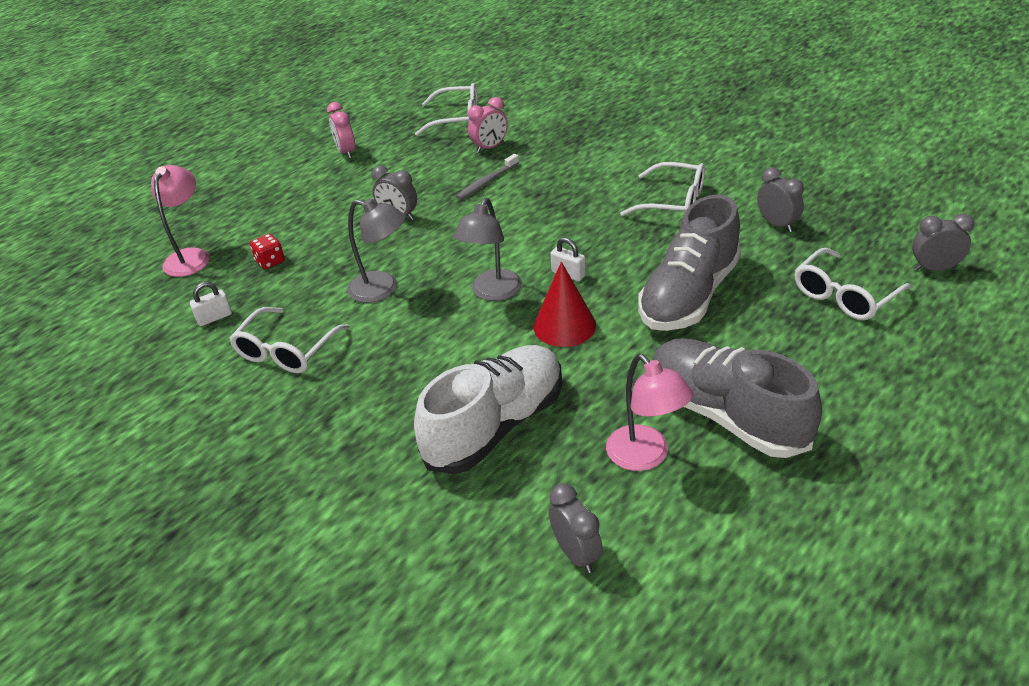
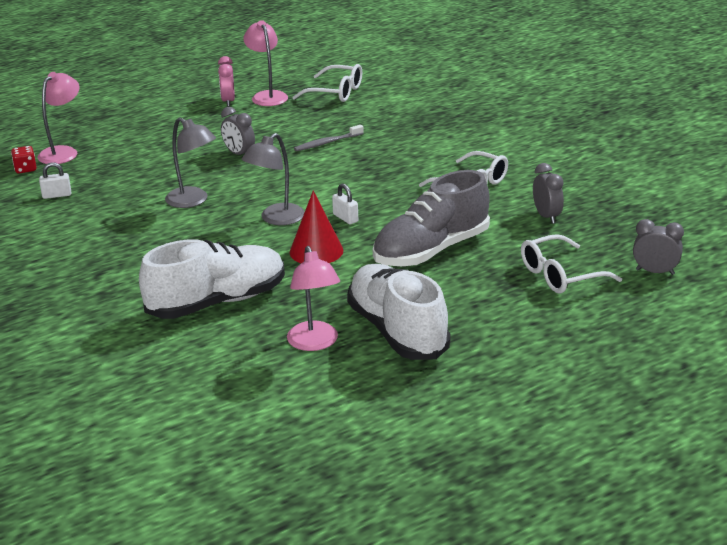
camera: 15 degrees right, 10 degrees down
white glasses [229,307,350,373] -> none
red dice [250,234,285,269] -> red dice moved to [11,146,37,174]
pink clock [468,97,508,153] -> none
grey clock [549,483,603,573] -> none
grey shoe [652,338,822,458] -> white shoe [347,264,451,360]
none -> pink lamp [243,20,288,106]

